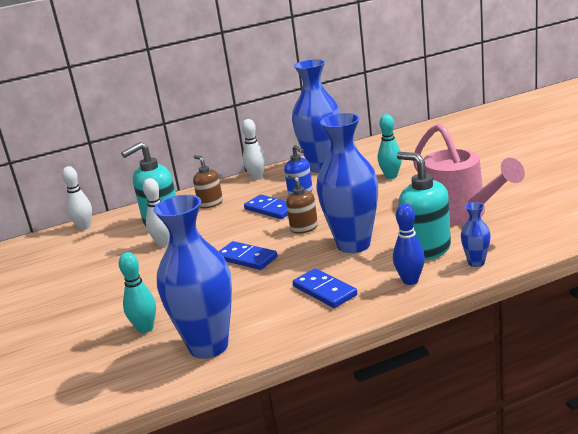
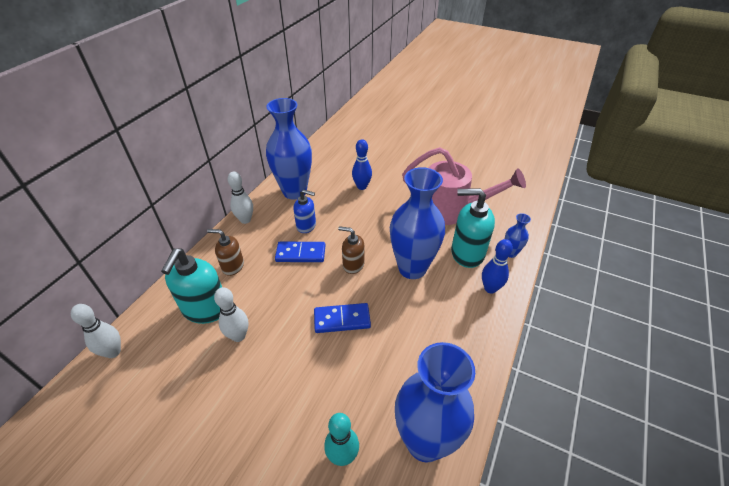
camera: 45 degrees left, 20 degrees up
blue domino [293,268,357,308] -> none
turquoise bowling pin [378,114,402,179] -> blue bowling pin [352,139,372,190]

